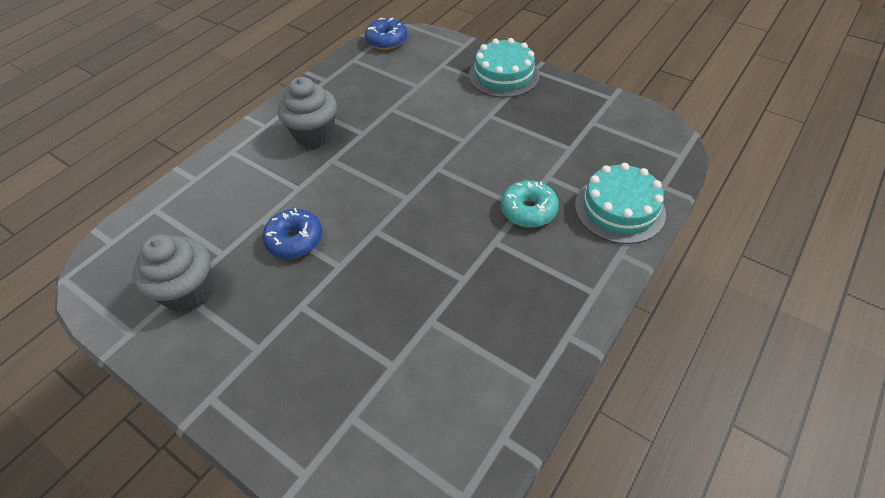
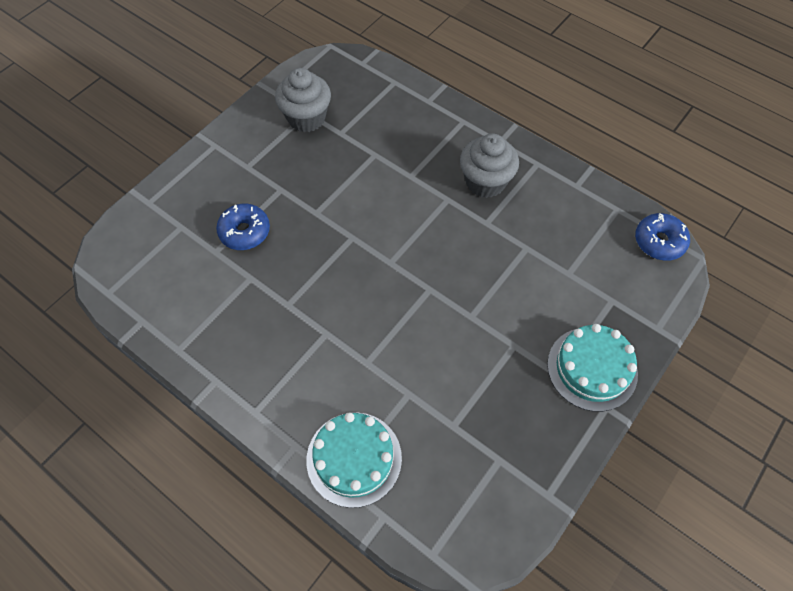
camera: 90 degrees right, 10 degrees up
blue donut [262,208,323,259] -> blue donut moved to [216,204,270,250]
turquoise donut [501,180,559,228] -> none

